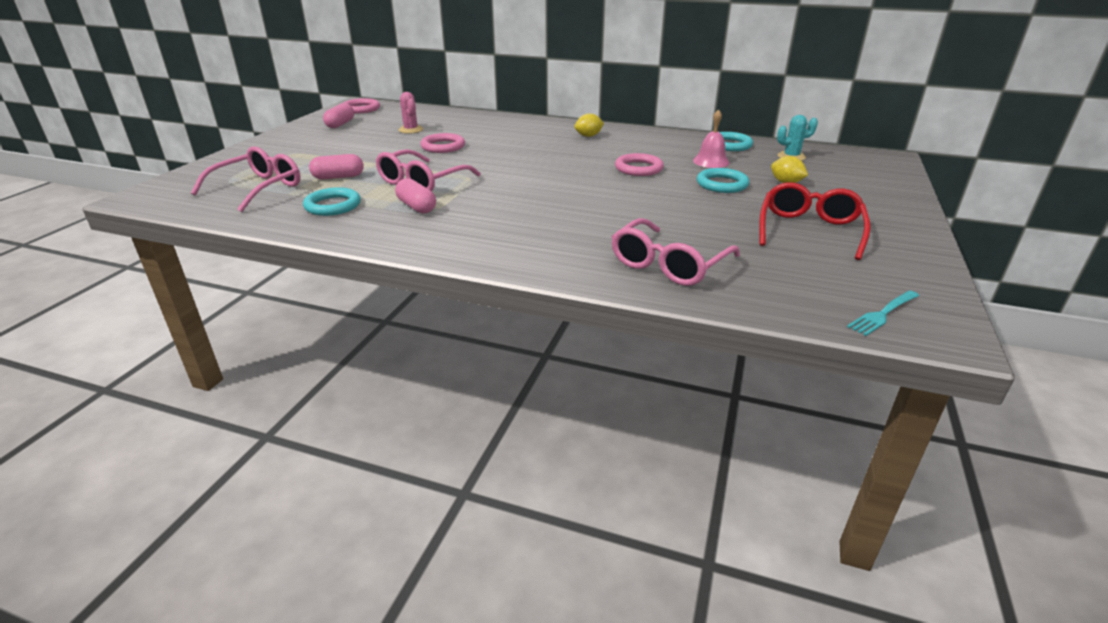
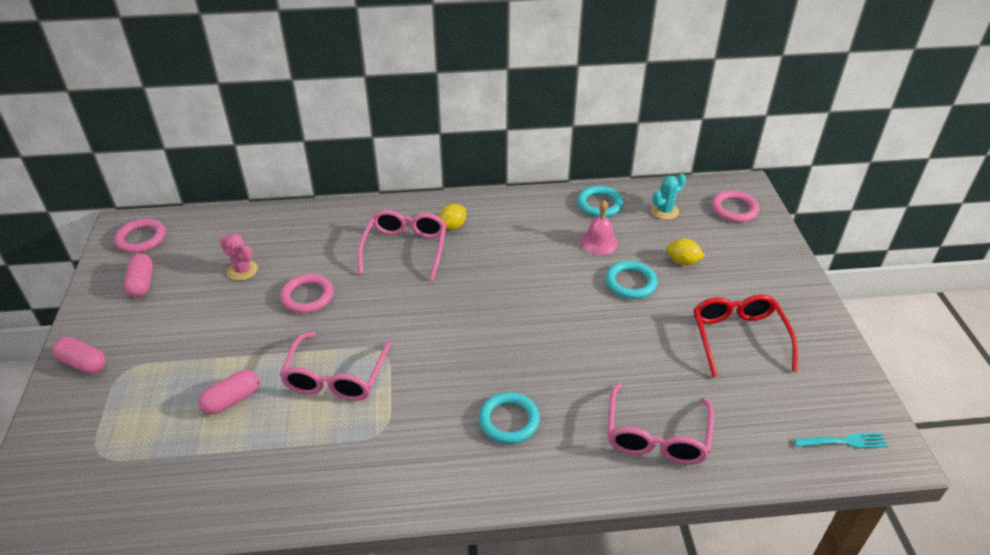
camera: 25 degrees left, 10 degrees up
pink glasses [191,146,301,212] -> pink glasses moved to [358,210,447,281]
turquoise ring [303,187,361,216] -> turquoise ring moved to [479,392,540,444]
pink capsule [395,178,436,214] -> pink capsule moved to [52,337,106,374]
pink ring [615,153,664,176] -> pink ring moved to [712,190,759,222]
turquoise fork [847,290,919,336] -> turquoise fork turned 120 degrees counterclockwise [794,433,888,448]

